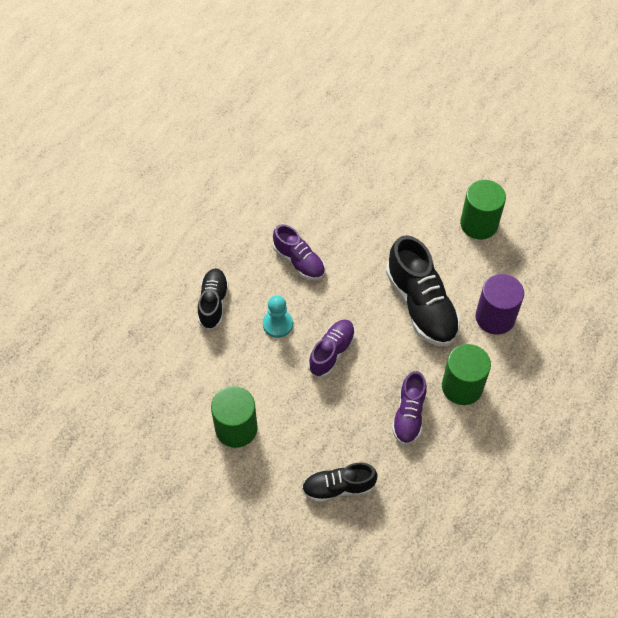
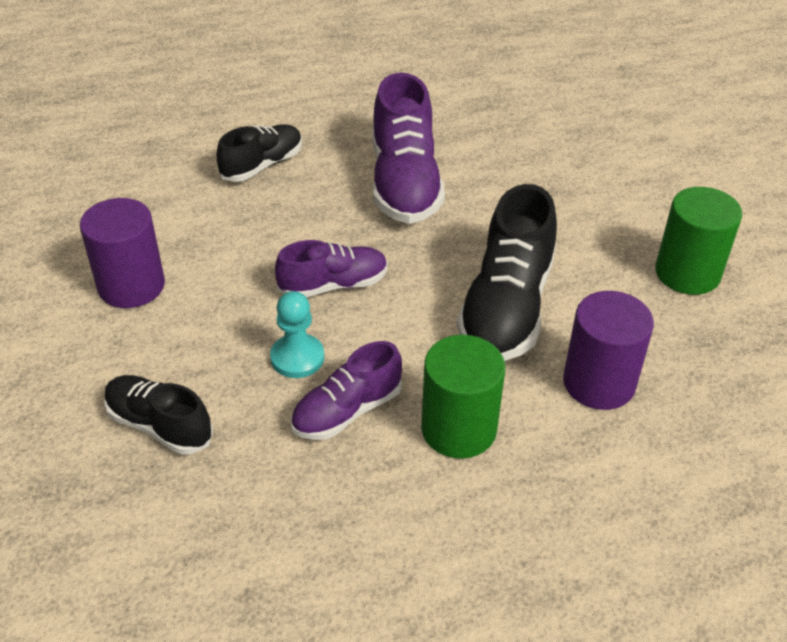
camera: 40 degrees right, 15 degrees down
green cylinder [211,386,258,448] -> purple cylinder [80,198,165,308]
turquoise pawn [263,295,293,338] -> turquoise pawn moved to [270,291,324,378]
purple shoe [273,224,325,280] -> purple shoe [373,73,445,224], size x1.67

